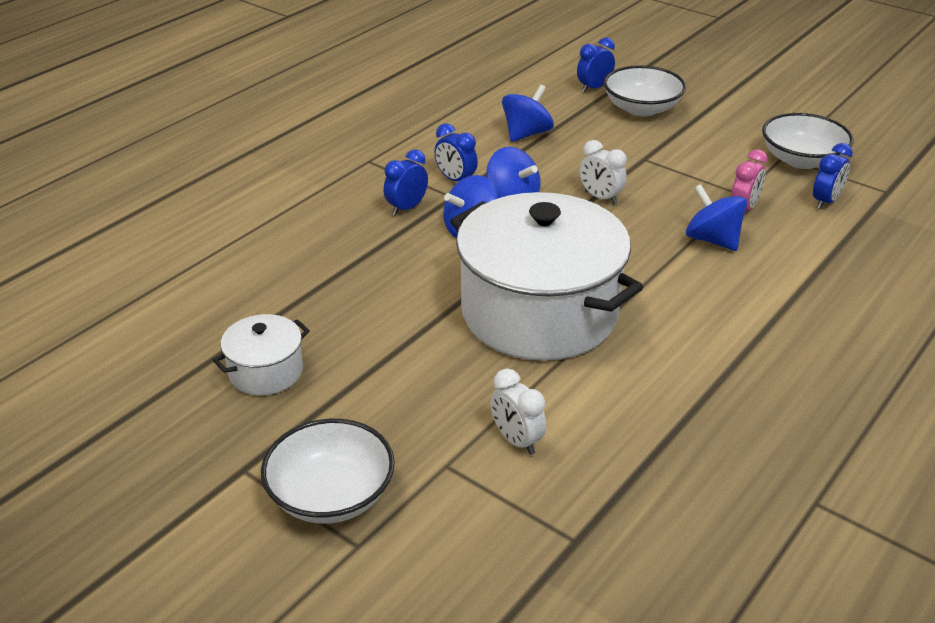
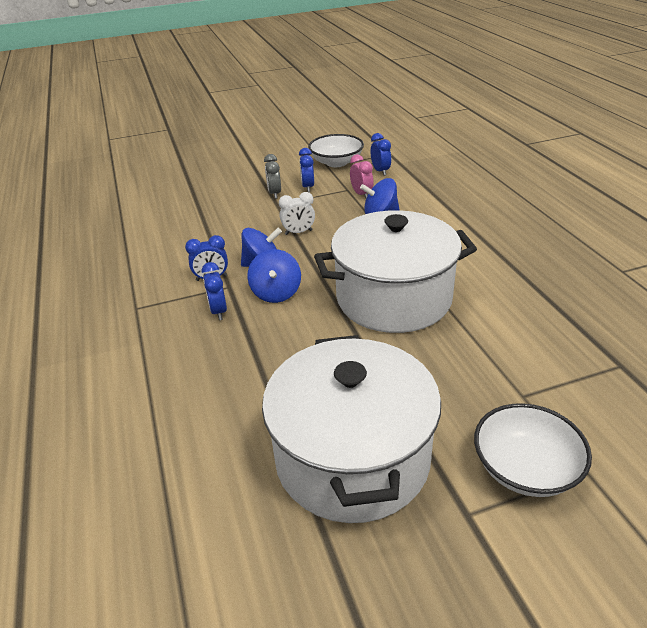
camera: 55 degrees left, 0 degrees up
white pot [213,314,310,395] -> white pot [262,335,441,523], size x2.26
white clock [490,369,547,455] -> none
blue spinning top [502,84,554,142] -> none
blue clock [577,37,615,93] -> blue clock moved to [299,148,314,192]
white bowl [604,65,686,116] -> none
none -> grey clock [264,154,281,199]

